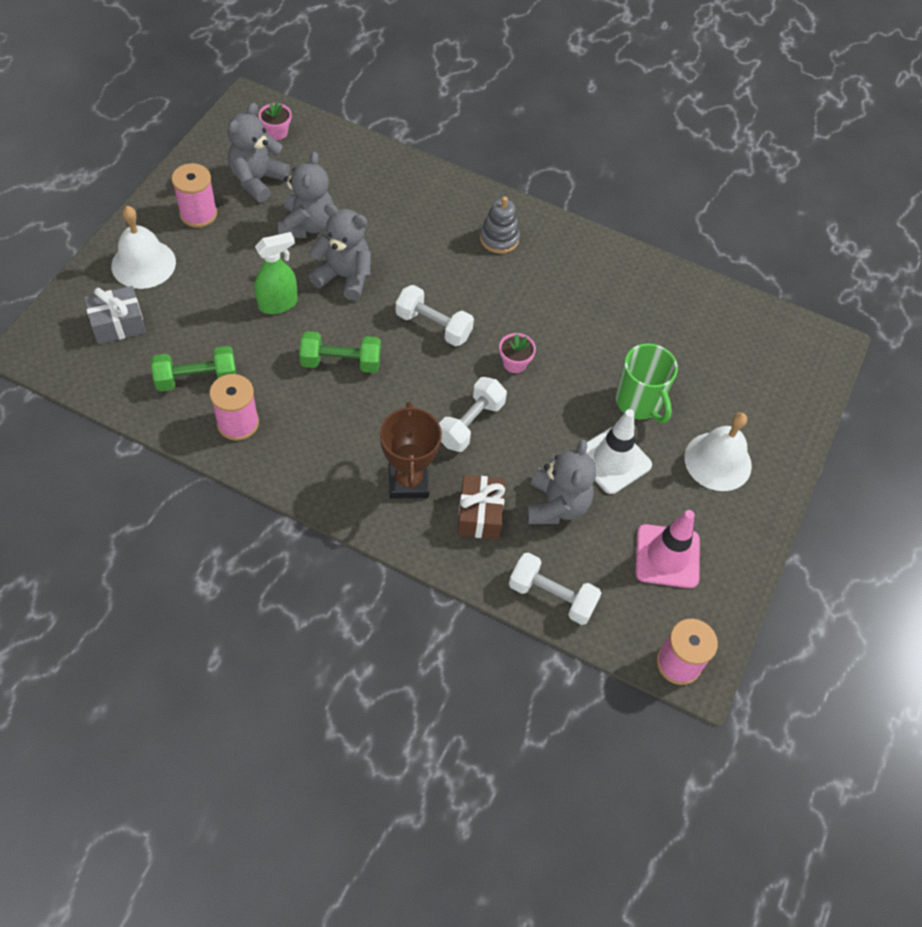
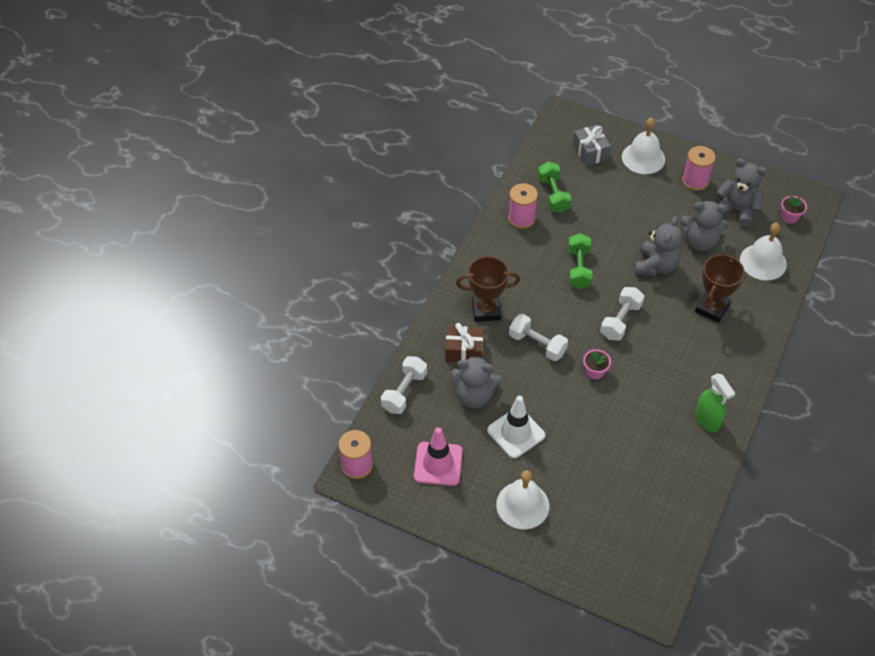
camera: 95 degrees right, 5 degrees down
green spray bottle [255,232,298,314] -> green spray bottle moved to [695,373,735,432]
grey stacking toy [480,196,520,254] -> none
green mug [616,343,678,423] -> none
none -> brown trophy [695,254,745,323]
none -> white bell [740,223,787,280]

